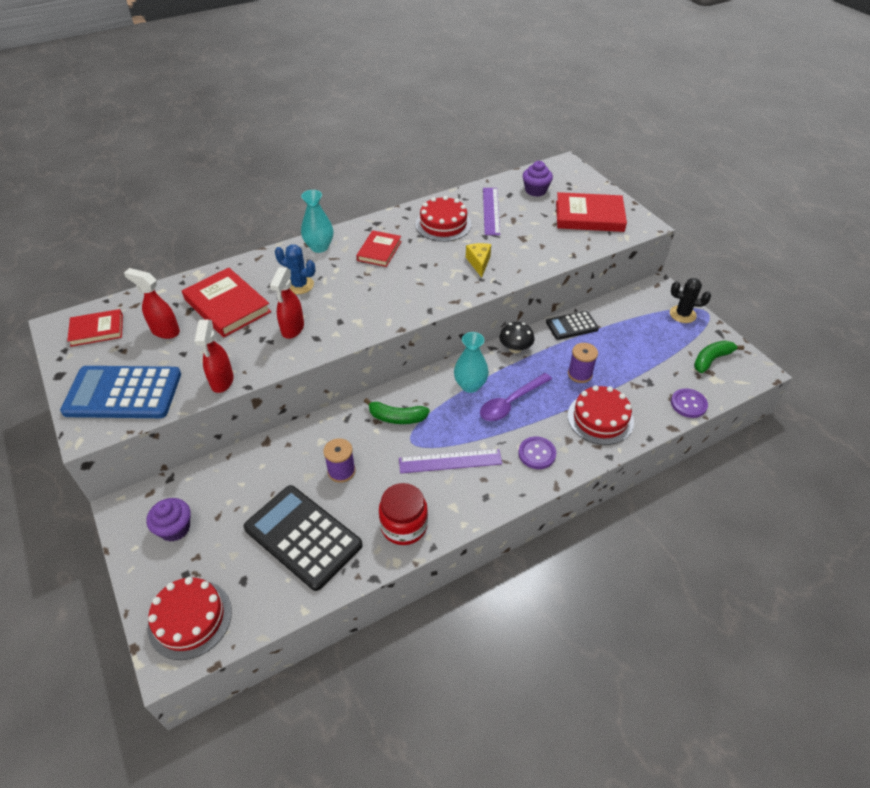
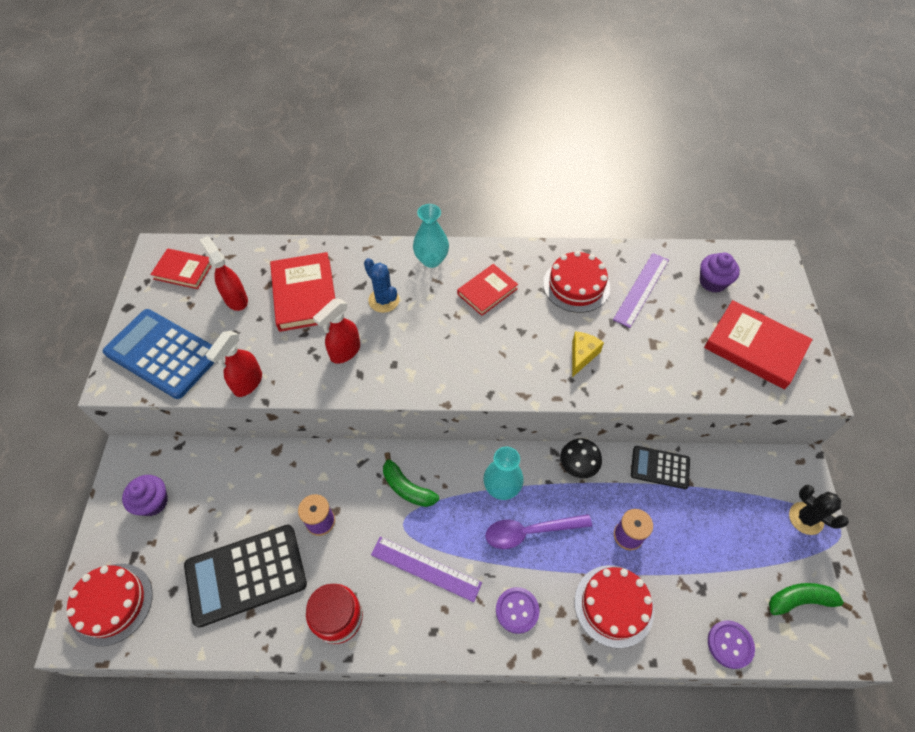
camera: 30 degrees right, 10 degrees up
black calculator [244,485,363,591] -> black calculator turned 90 degrees counterclockwise [184,525,307,628]

